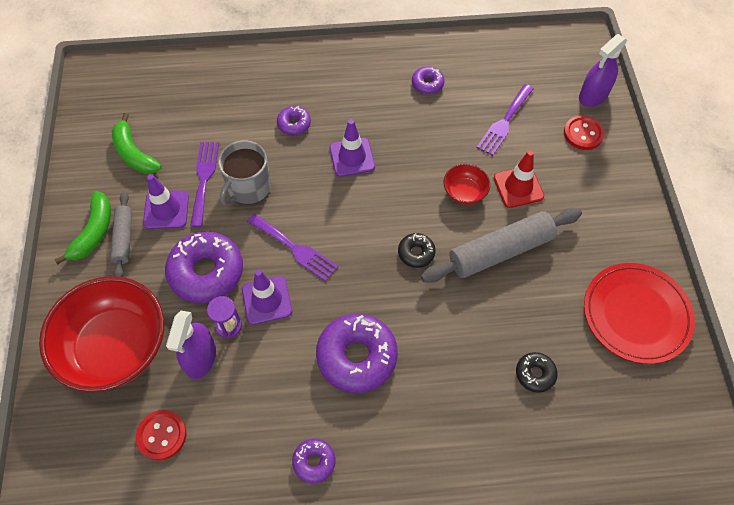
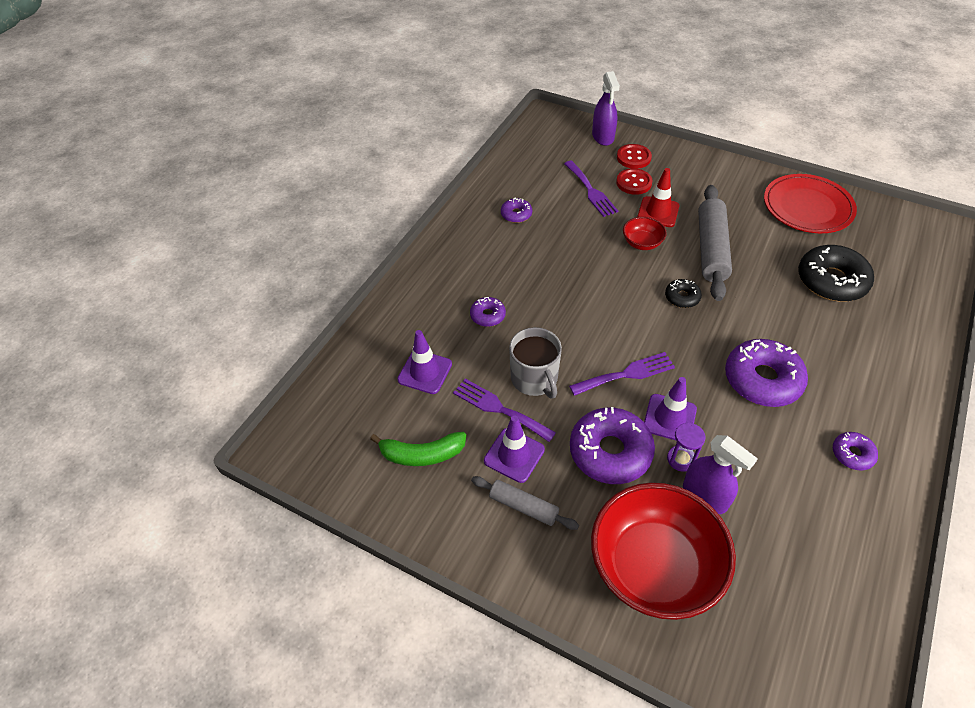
camera: 55 degrees left, 10 degrees down
green banana [54,191,111,264] -> none
red button [136,410,186,461] -> red button moved to [616,168,653,195]
purple traffic cone [330,119,375,177] -> purple traffic cone moved to [397,330,452,394]
black donut [516,352,558,393] -> black donut [798,245,874,302], size x2.00

